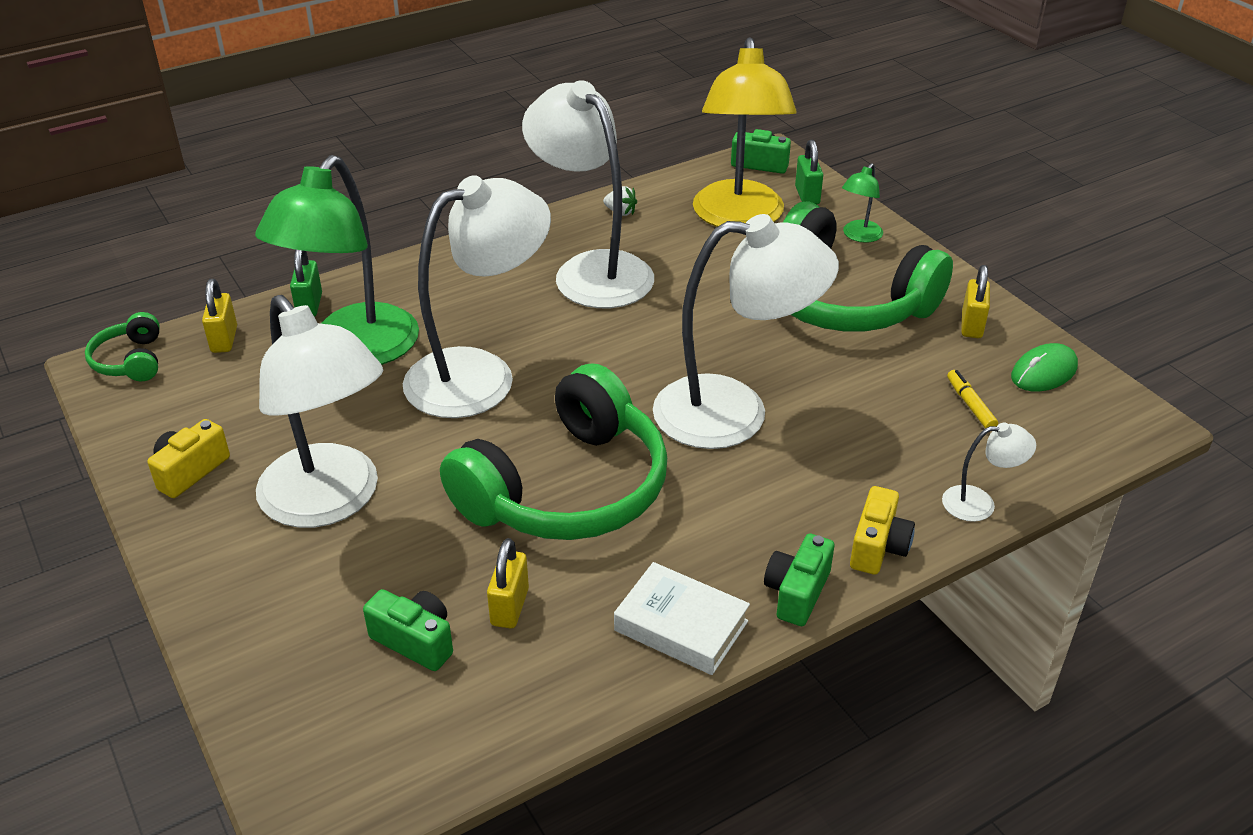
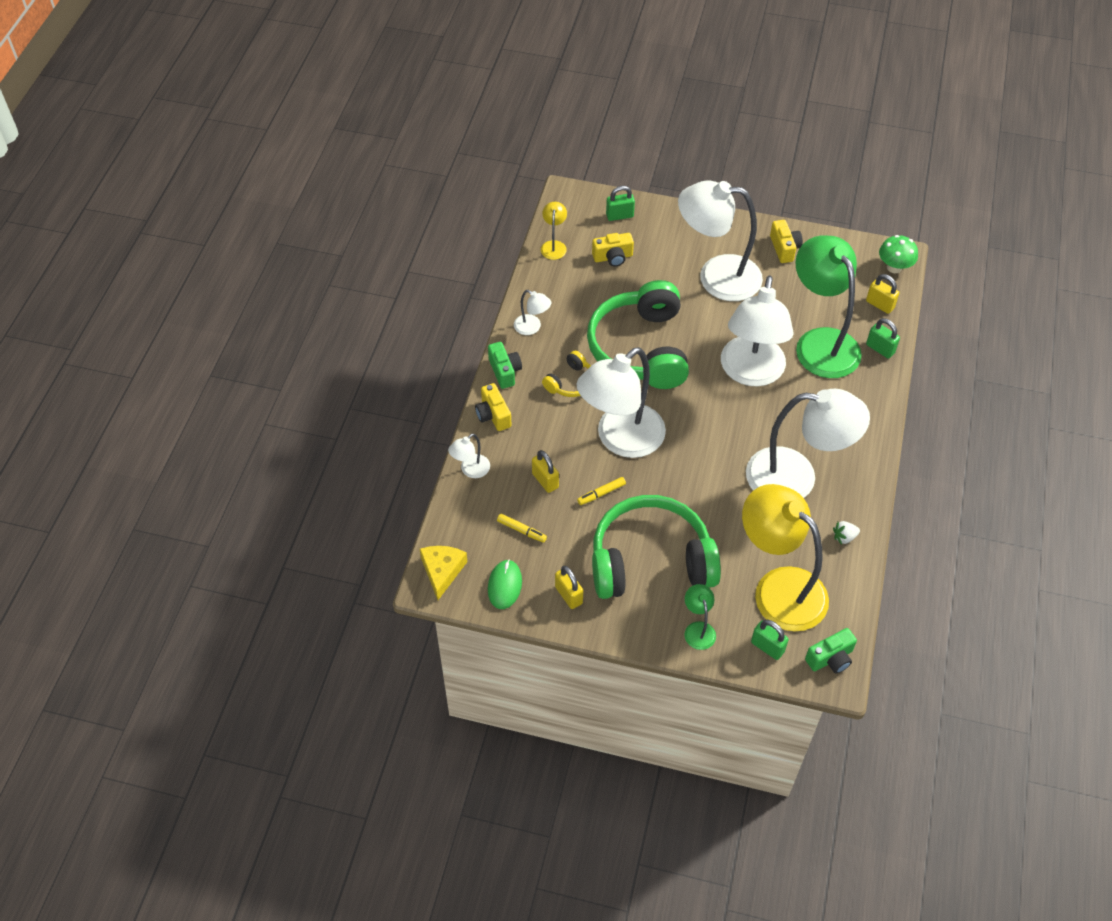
camera: 135 degrees right, 15 degrees up
green headphones [85,312,160,381] -> green mushroom [879,235,918,273]
green camera [363,589,453,671] -> yellow camera [592,233,634,267]
yellow padlock [487,538,529,629] -> yellow padlock moved to [532,450,559,493]
white book [614,562,750,675] -> white lamp [514,290,551,335]
none -> yellow cheese [420,546,468,600]
none -> yellow lamp [541,202,567,260]
none -> yellow headphones [542,351,591,397]
none -> yellow marker [577,477,626,505]
none -> green padlock [606,186,635,221]

